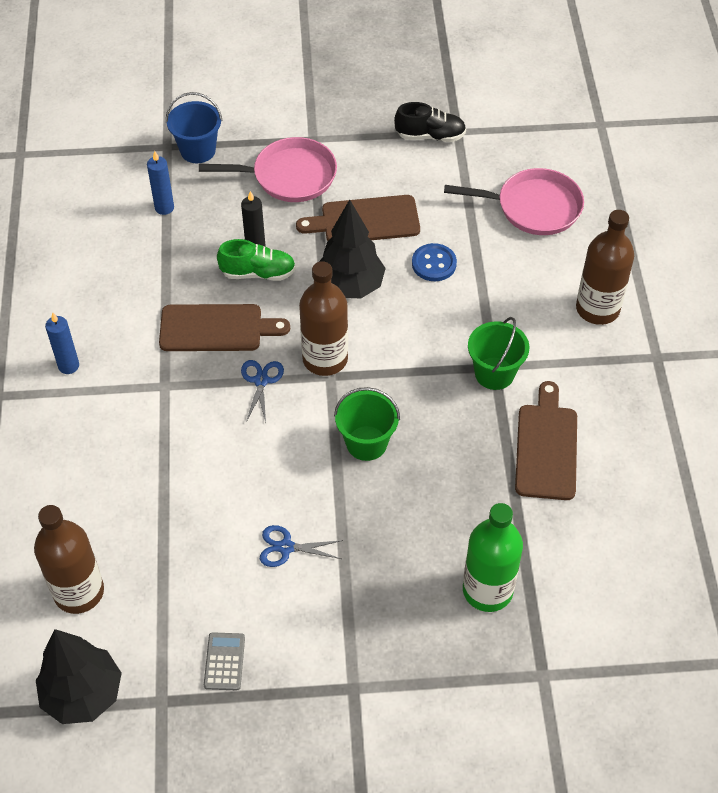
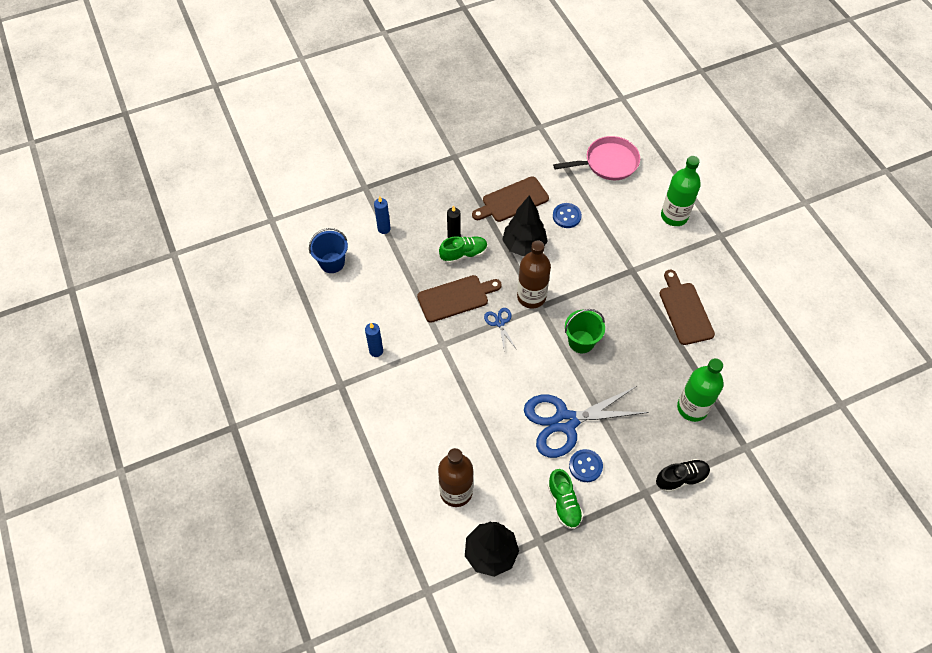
camera: 20 degrees left, 5 degrees up
blue bucket [166,92,222,163] -> blue bucket moved to [309,228,348,273]
pink pan [199,137,337,202] -> none
grey calculator [204,632,245,690] -> green shoe [547,469,584,529]
blue scissors [260,525,343,567] -> blue scissors [524,386,649,458], size x2.32
black shoe [394,102,466,142] -> black shoe moved to [656,459,710,492]
green bucket [468,317,529,390] -> none
brown bottle [576,210,634,325] -> green bottle [661,156,701,226]
none -> blue button [569,449,603,482]

